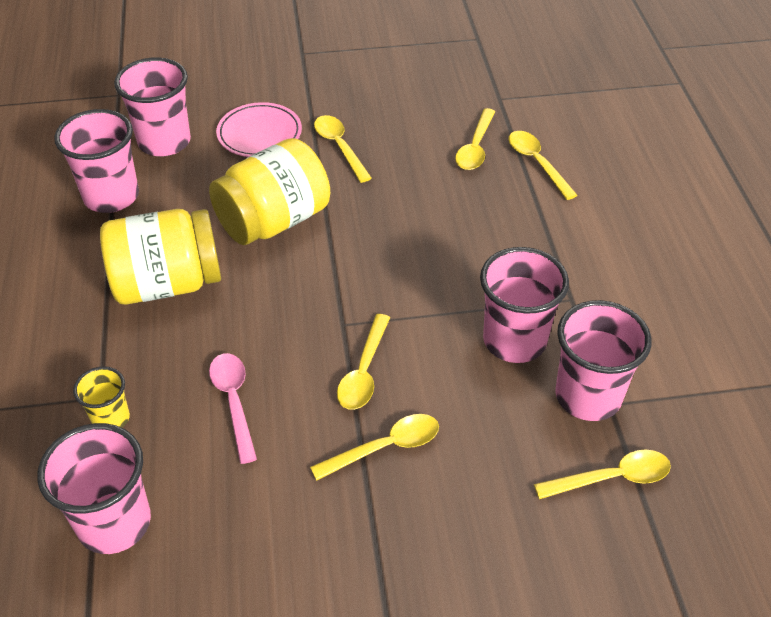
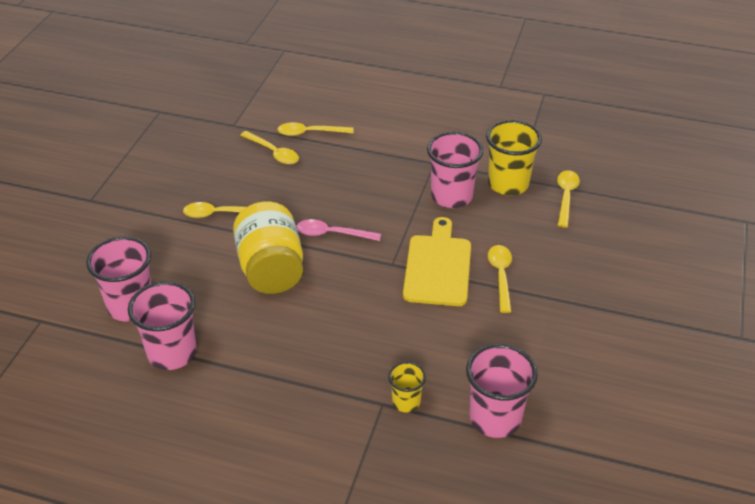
camera: 65 degrees left, 5 degrees down
yellow jar [100,209,221,305] -> none
pink spoon [209,353,257,464] -> pink spoon moved to [296,219,381,241]
pink plate [216,102,302,157] -> none
yellow spoon [337,314,390,410] -> yellow cutting board [403,217,471,306]
pink cup [555,300,652,421] -> yellow cup [486,120,542,196]

